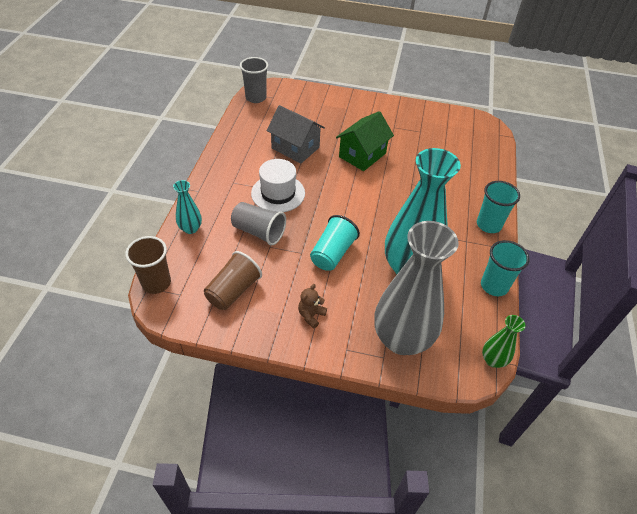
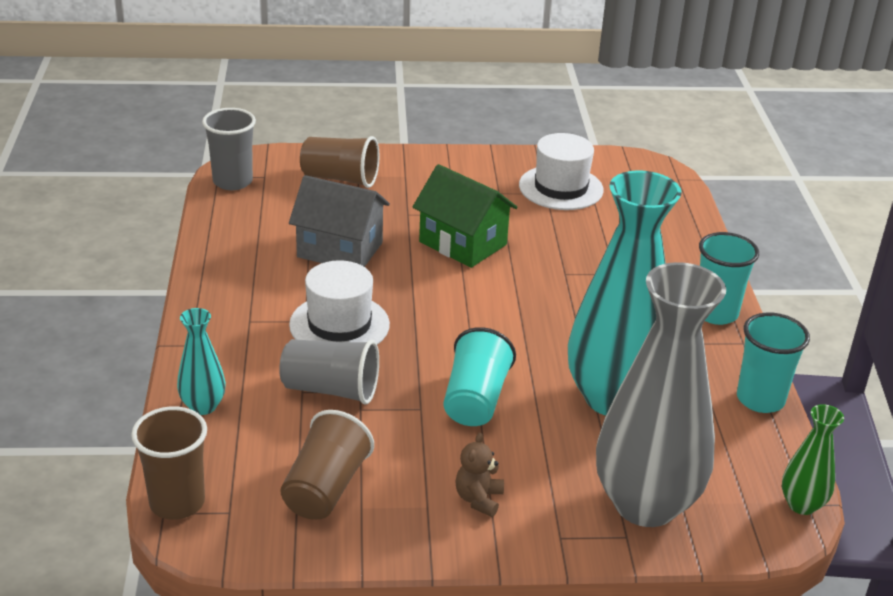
camera: 15 degrees left, 15 degrees down
green house [336,111,394,171] -> green house turned 75 degrees counterclockwise [413,164,518,268]
none -> brown cup [300,136,379,188]
none -> white hat [519,133,604,210]

